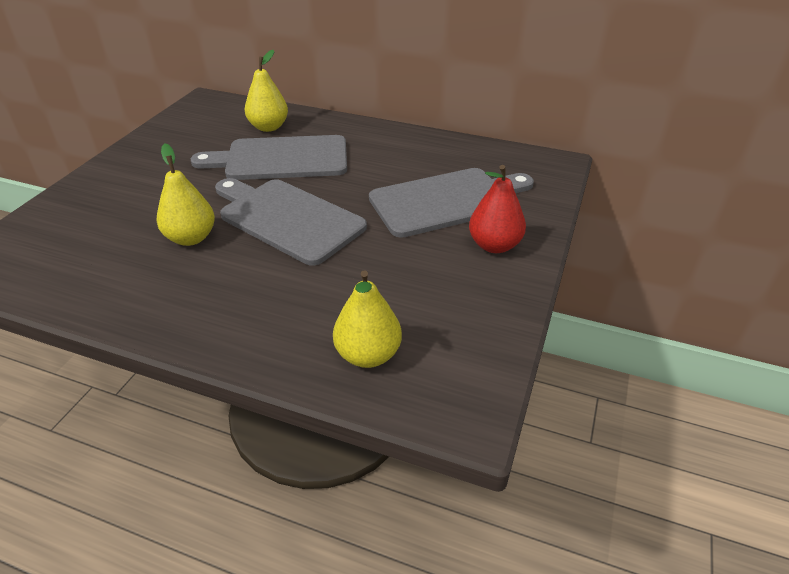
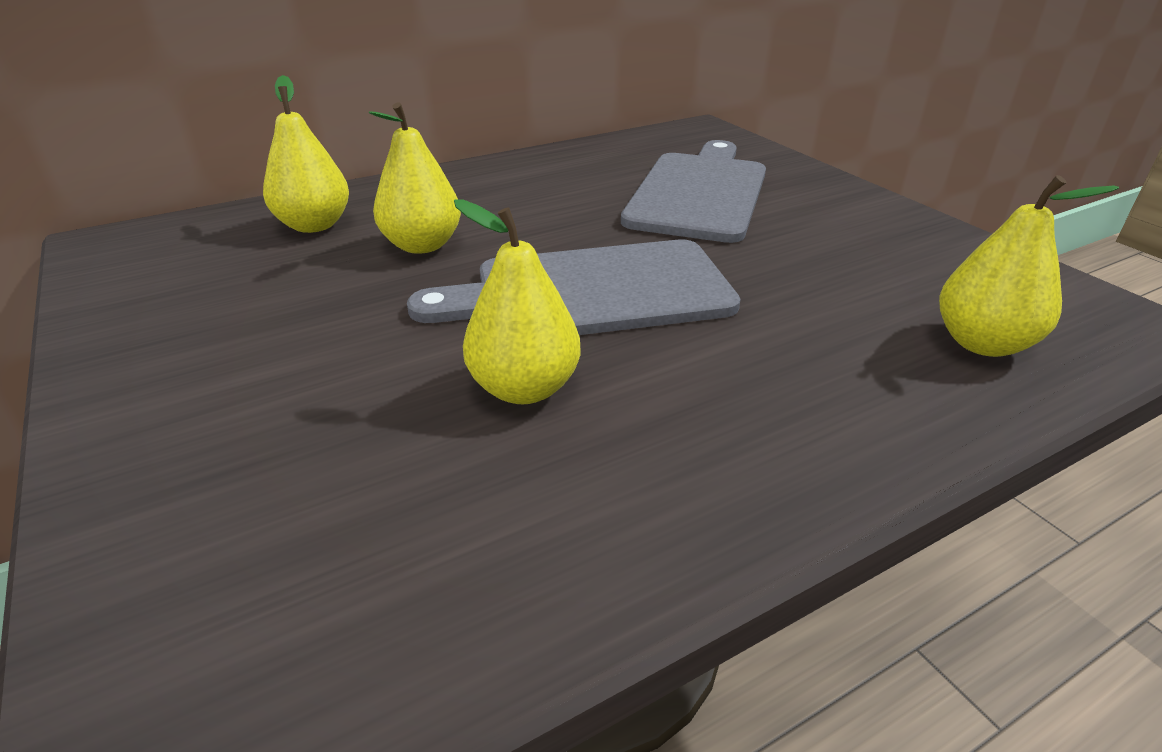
camera: 50 degrees left, 5 degrees down
grey cutting board [191,135,347,180] -> yellow pear [369,102,461,254]
red pear [469,165,526,253] -> none

